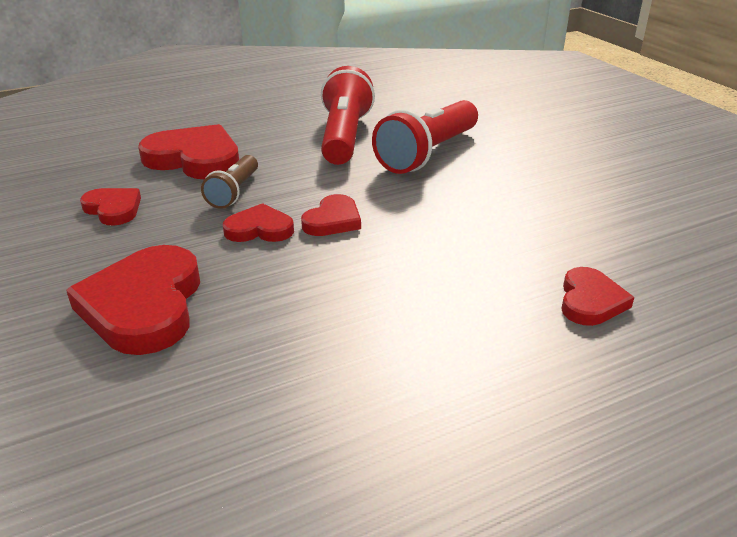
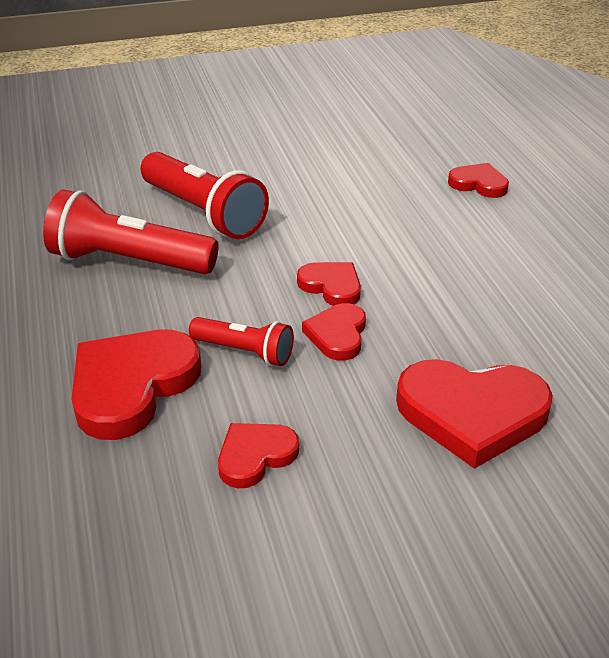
camera: 80 degrees left, 5 degrees up
brown flashlight [201,155,258,209] -> red flashlight [189,317,294,366]

